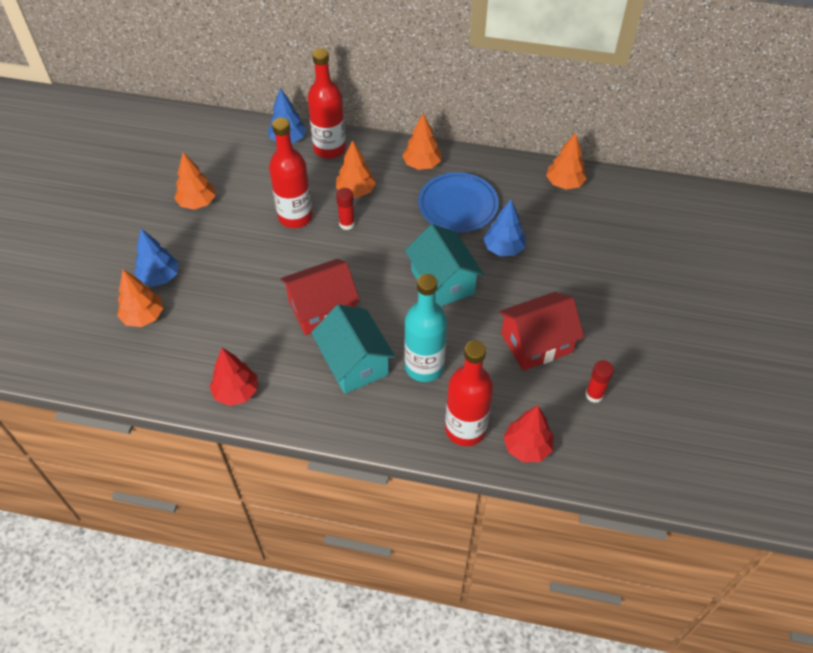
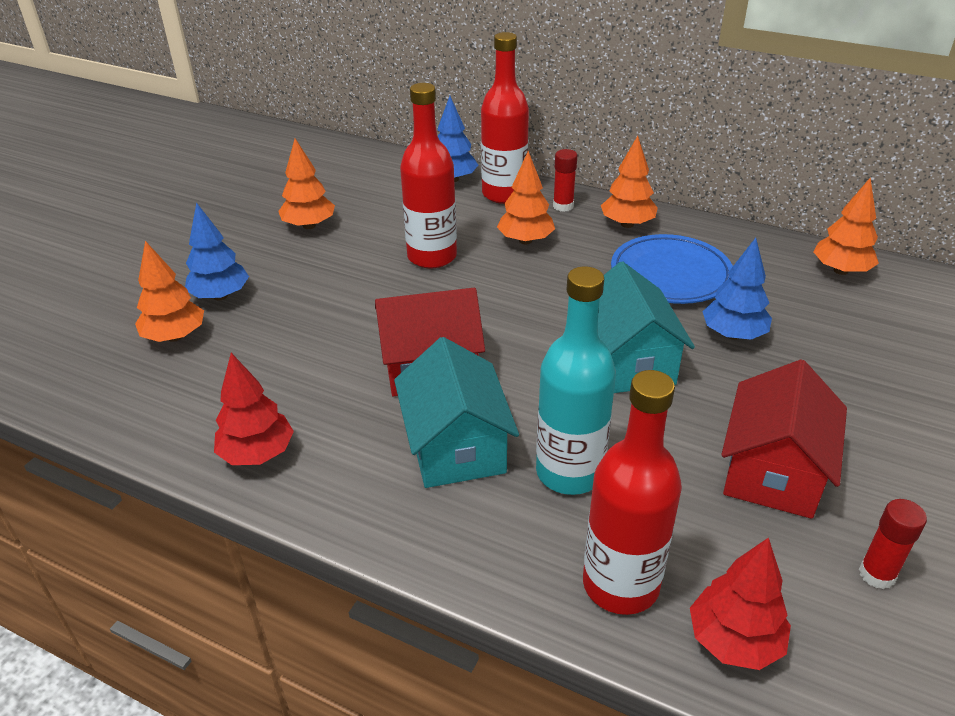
camera: 15 degrees right, 15 degrees down
red glue stick [336,188,355,230] -> red glue stick moved to [553,149,577,212]
red house [499,292,584,371] -> red house turned 60 degrees counterclockwise [721,360,847,519]

